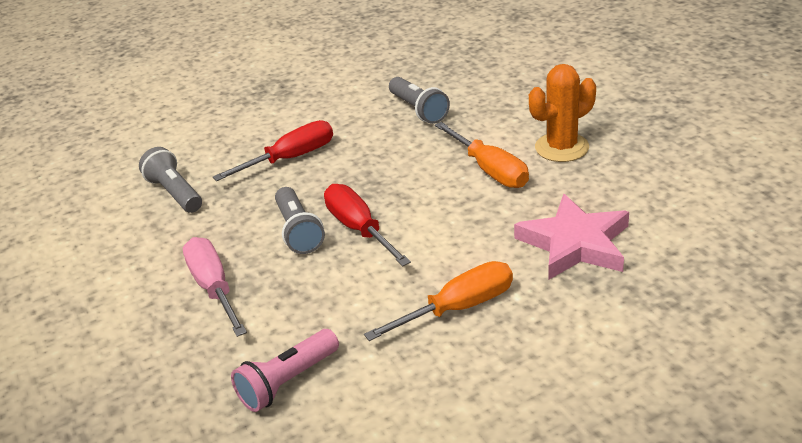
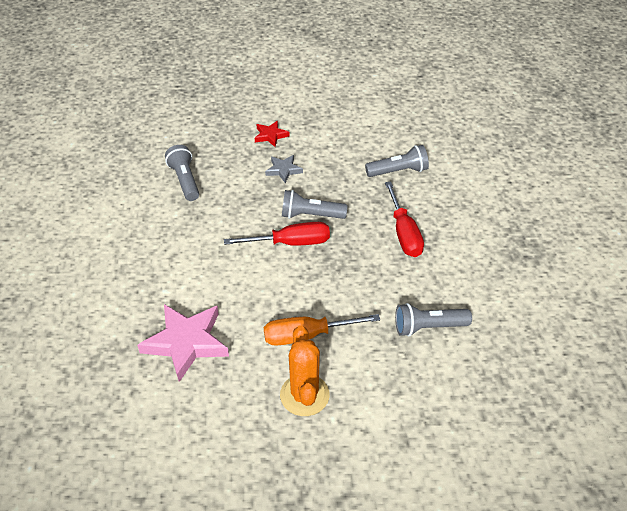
camera: 110 degrees right, 10 degrees up
pink screwdriver [183,237,247,337] -> grey star [265,155,303,183]
pink flashlight [231,329,339,412] -> grey flashlight [165,145,199,201]
orange screwdriver [364,261,513,341] -> none
none -> red star [255,121,290,147]

